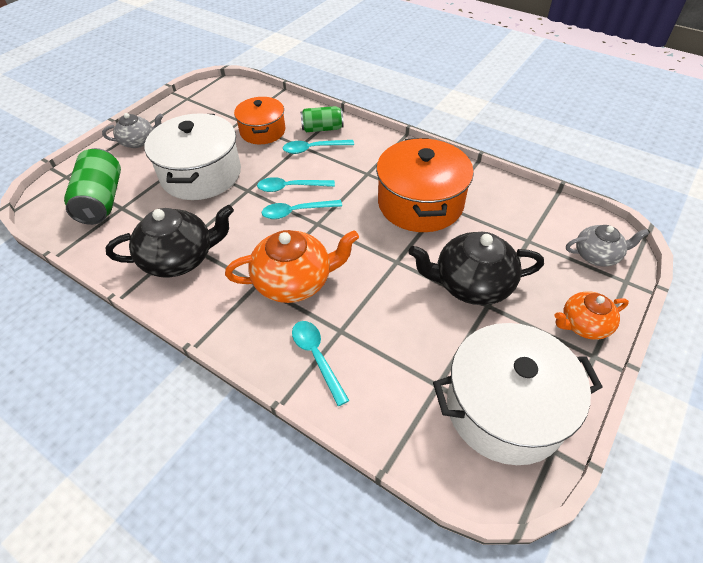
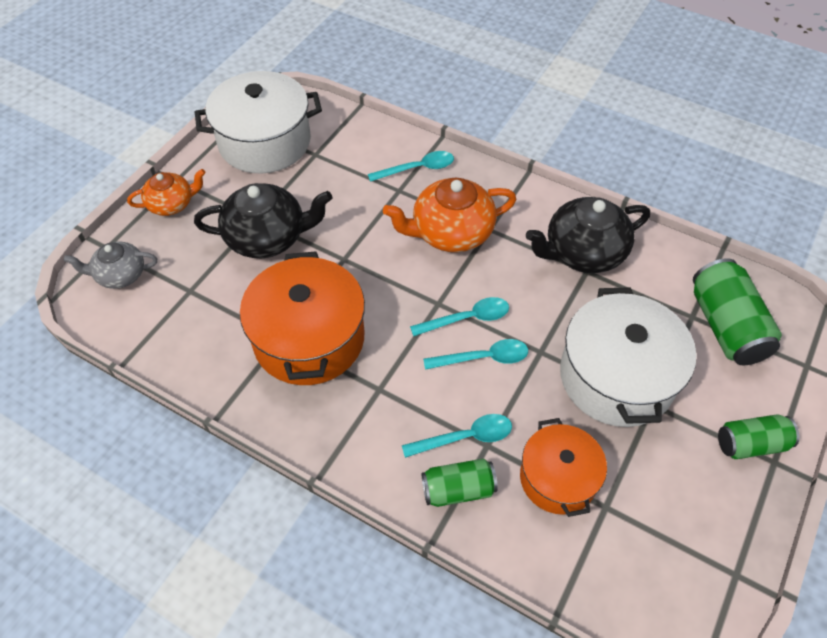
camera: 175 degrees right, 5 degrees up
grey teapot [102,113,163,148] -> green can [718,414,799,459]
turquoise spoon [292,321,350,406] -> turquoise spoon turned 75 degrees counterclockwise [368,151,454,182]

